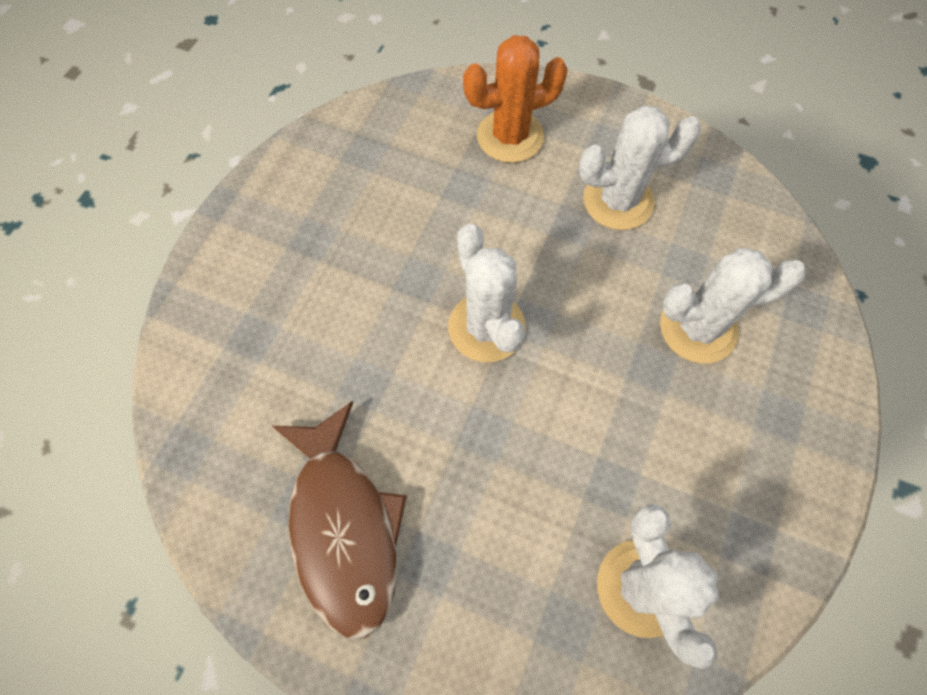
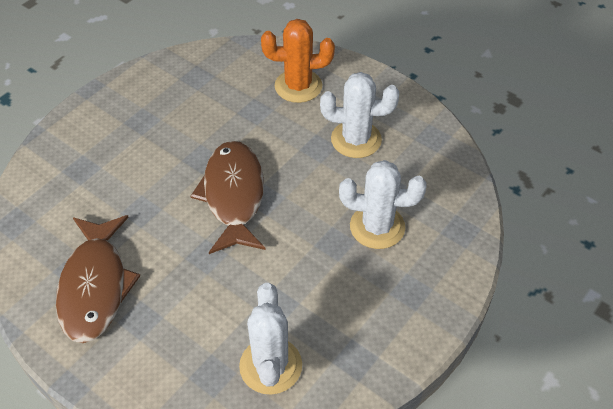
camera: 15 degrees right, 15 degrees down
white cactus [448,224,526,362] -> brown fish [190,141,266,254]

